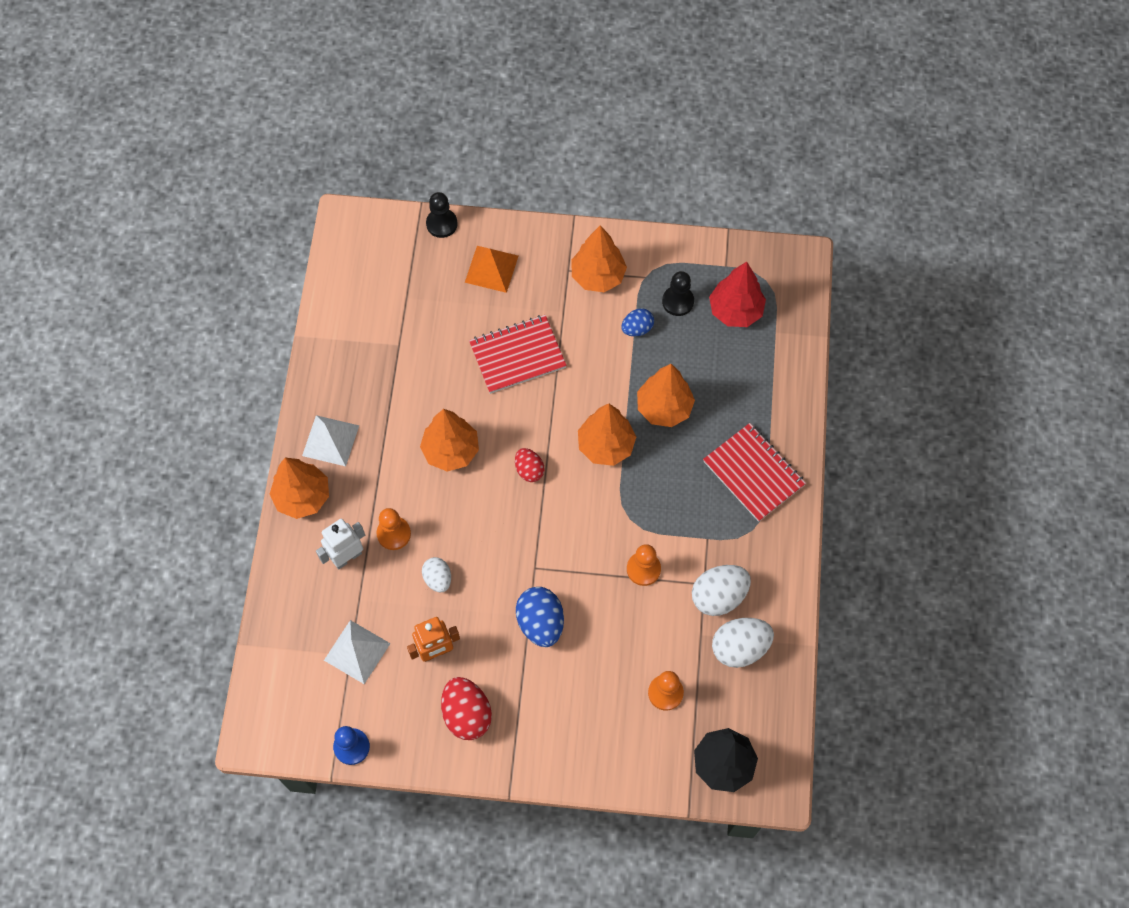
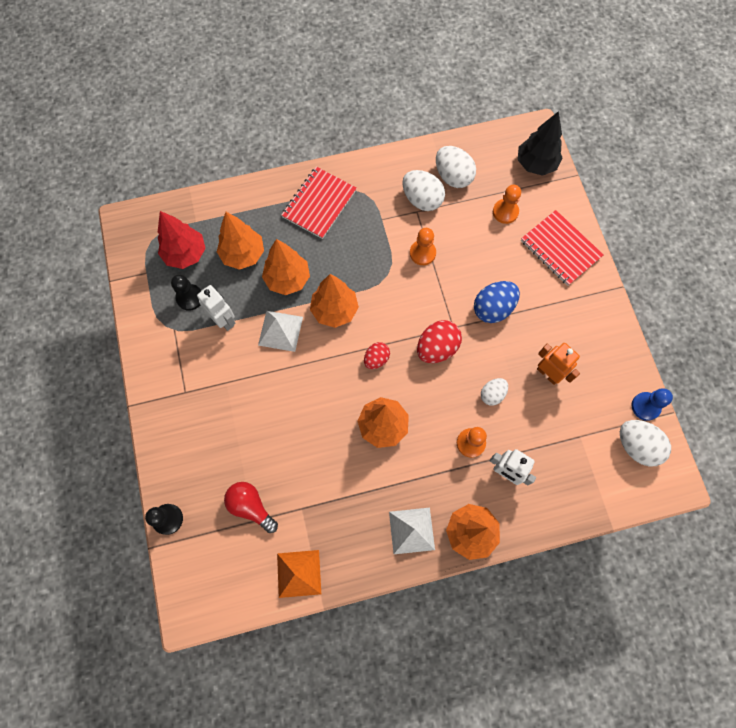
camera: 110 degrees left, 5 degrees up
white pyramid [324,620,391,684] -> white pyramid moved to [258,311,303,352]
red egg [441,677,492,740] -> red egg moved to [417,320,462,363]
orange pyramid [465,246,518,293] -> orange pyramid moved to [277,550,321,598]
red notebook [469,315,567,394] -> red notebook moved to [521,210,604,286]
orange tree [571,225,627,292] -> orange tree moved to [217,212,264,270]
blue egg [621,308,654,336] -> white robot [197,285,236,331]
none -> red light bulb [224,482,278,533]
none -> white egg [620,420,671,467]

